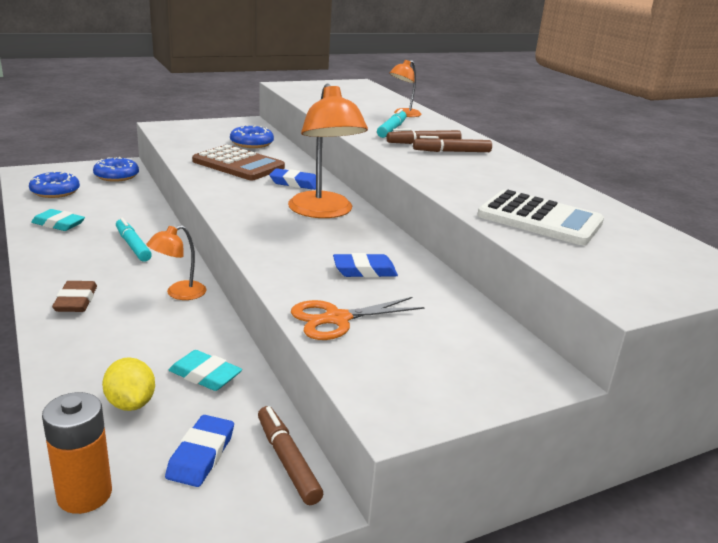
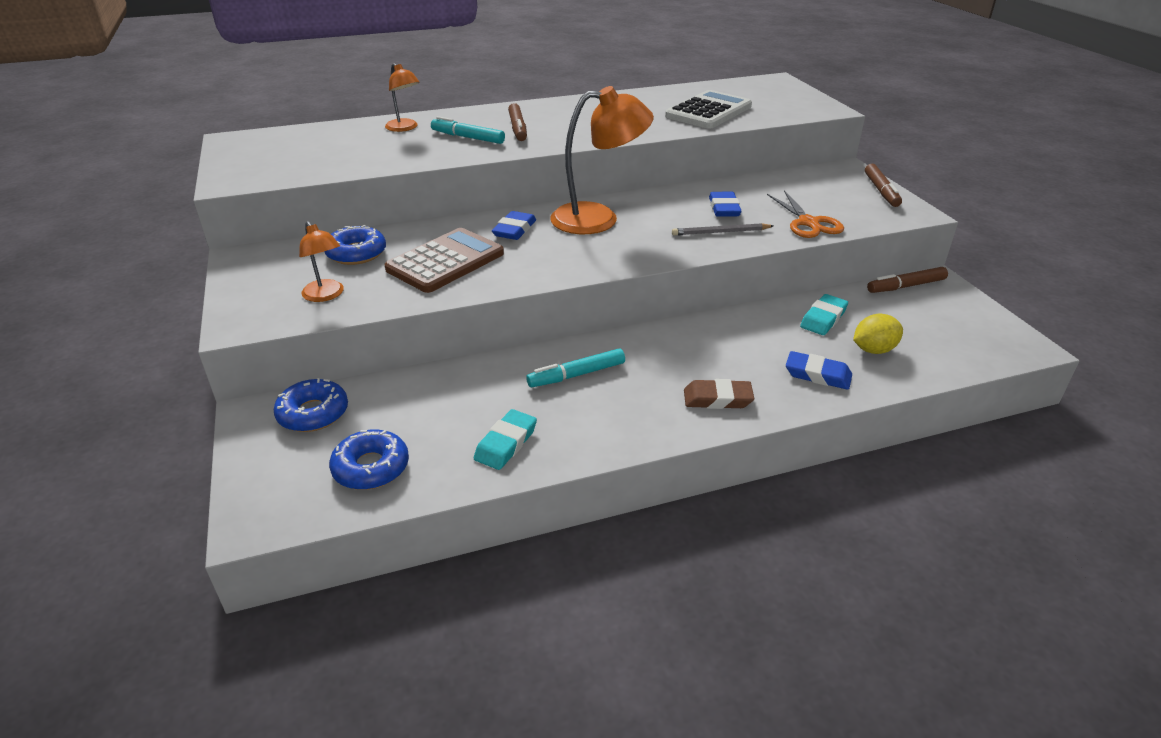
camera: 80 degrees left, 10 degrees up
orange battery [42,392,112,514] -> none
orange lamp [146,225,207,300] -> orange lamp moved to [299,221,344,302]
blue eraser [165,415,234,487] -> blue eraser moved to [786,351,852,390]
brown marker [413,136,492,152] -> brown marker moved to [865,164,902,207]
none -> grey pencil [672,223,773,236]

